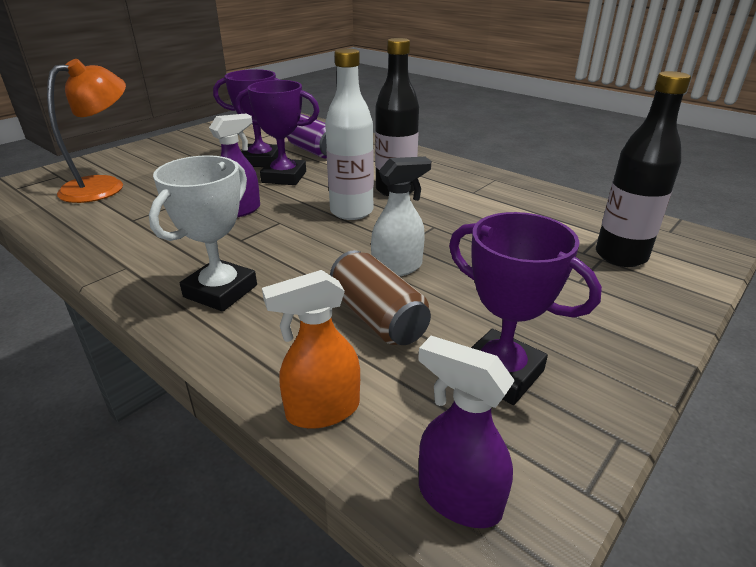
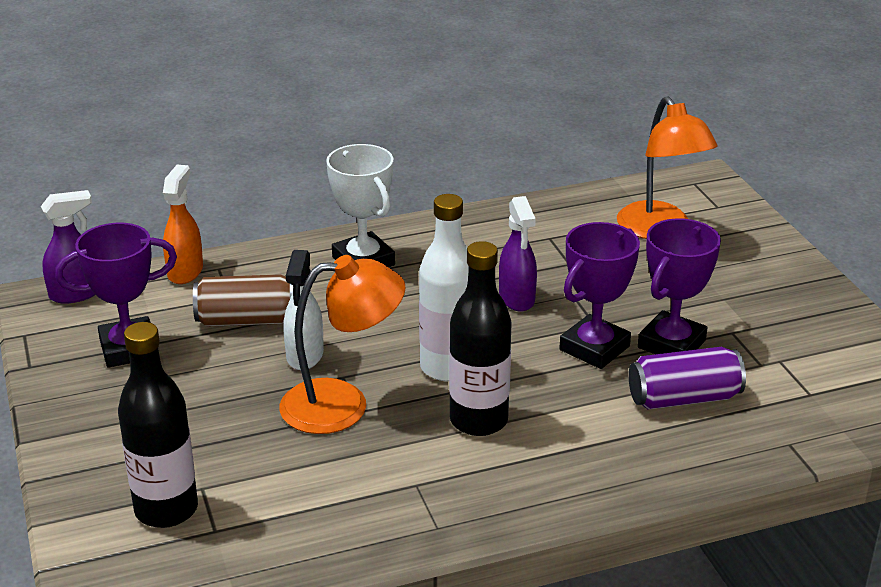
camera: 120 degrees right, 0 degrees up
none -> orange lamp [279,255,406,434]

